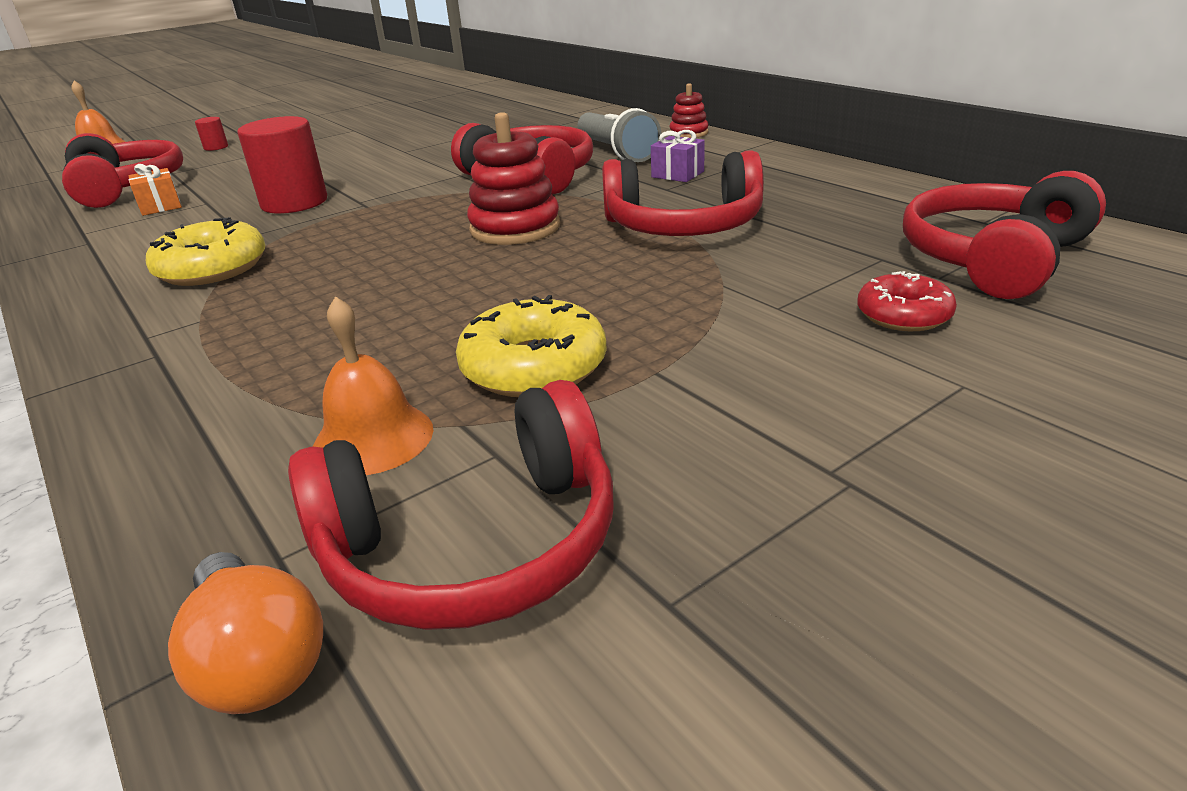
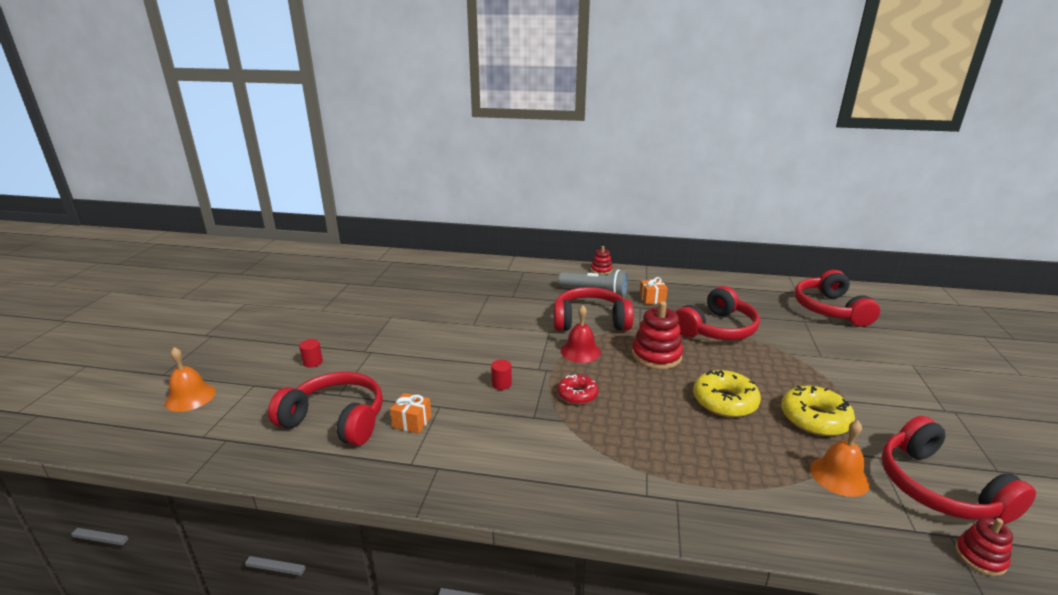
camera: 45 degrees left, 5 degrees down
yellow donut [146,217,265,286] -> yellow donut moved to [693,370,761,417]
orange light bulb [168,552,323,714] -> red stacking toy [955,518,1013,576]
red cylinder [237,116,327,214] -> red cylinder [491,359,512,390], size x0.45
red headphones [288,380,614,630] -> red headphones turned 135 degrees clockwise [881,416,1036,524]
purple gift [651,130,705,182] -> orange gift [639,277,668,304]
red donut [857,271,957,331] -> red donut moved to [557,374,599,404]
none -> red bell [561,305,601,363]

